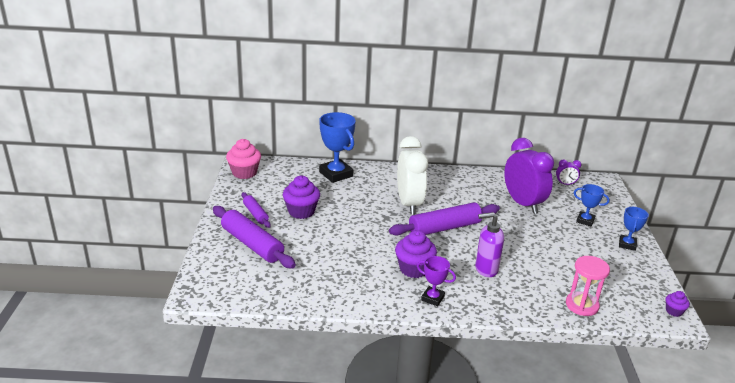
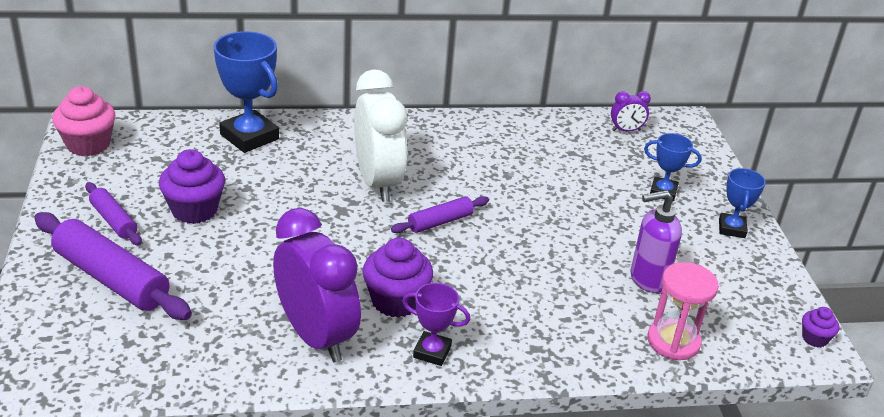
camera: 10 degrees left, 5 degrees up
purple rolling pin [389,202,500,236] -> purple rolling pin [391,196,489,233], size x0.55
purple soap dispenser [475,212,504,277] -> purple soap dispenser moved to [630,190,682,293]
purple clock [504,138,554,214] -> purple clock moved to [273,208,361,362]

